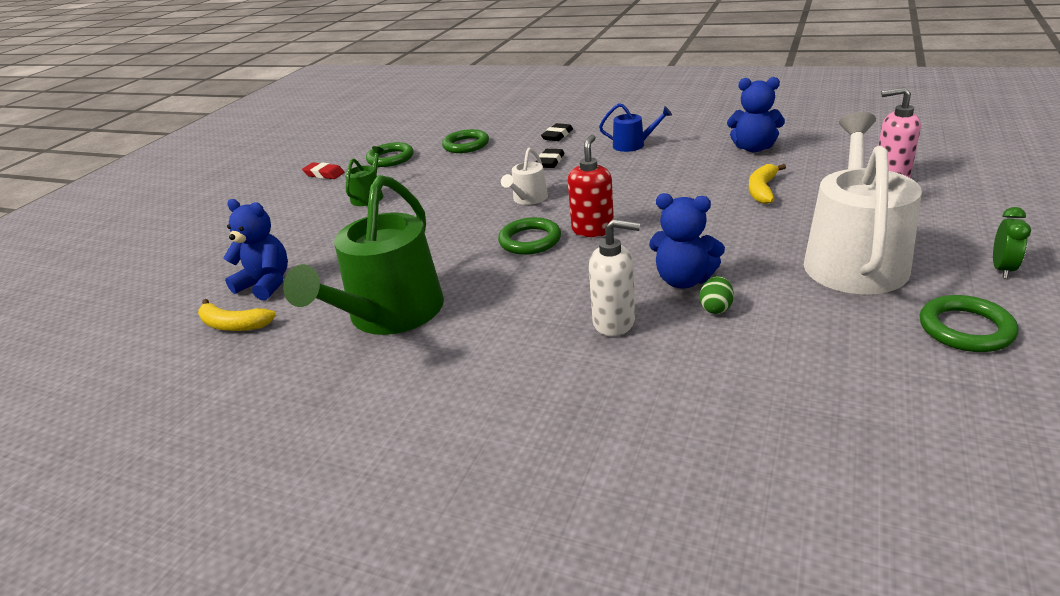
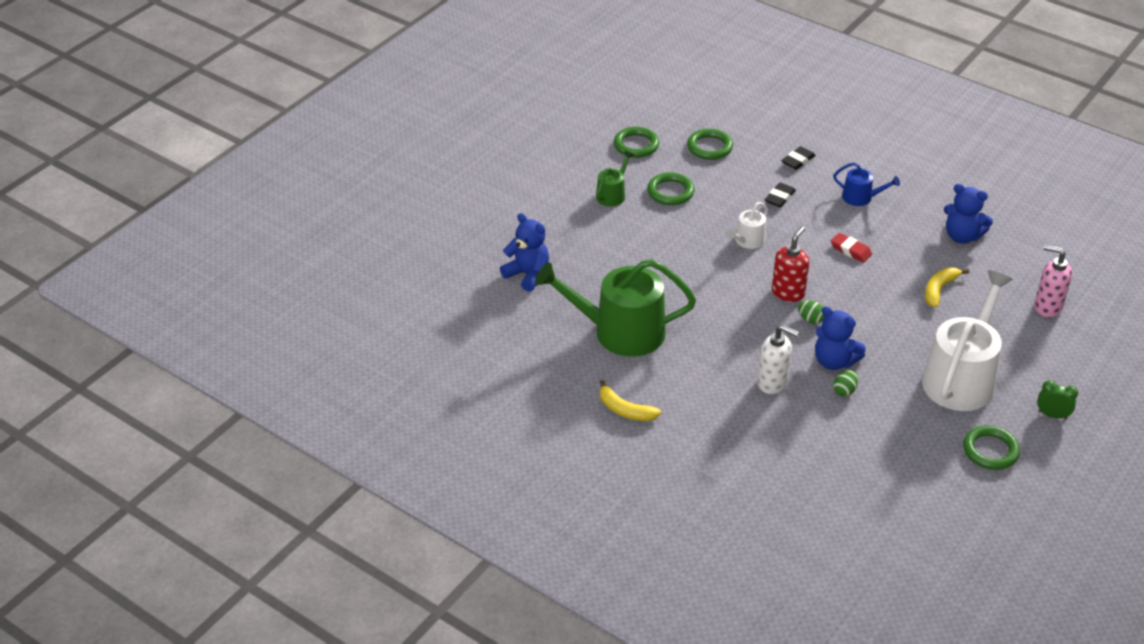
camera: 10 degrees right, 10 degrees up
yellow banana [198,299,276,331] -> yellow banana moved to [600,380,661,421]
green watering can [283,175,444,335] -> green watering can turned 60 degrees clockwise [535,259,696,357]
red eraser [302,163,345,179] -> red eraser moved to [831,233,872,263]
green ring [498,217,561,255] -> green ring moved to [647,172,695,205]
green clock [993,207,1031,279] -> green clock turned 105 degrees counterclockwise [1037,380,1078,419]
none -> green egg [798,300,825,324]

